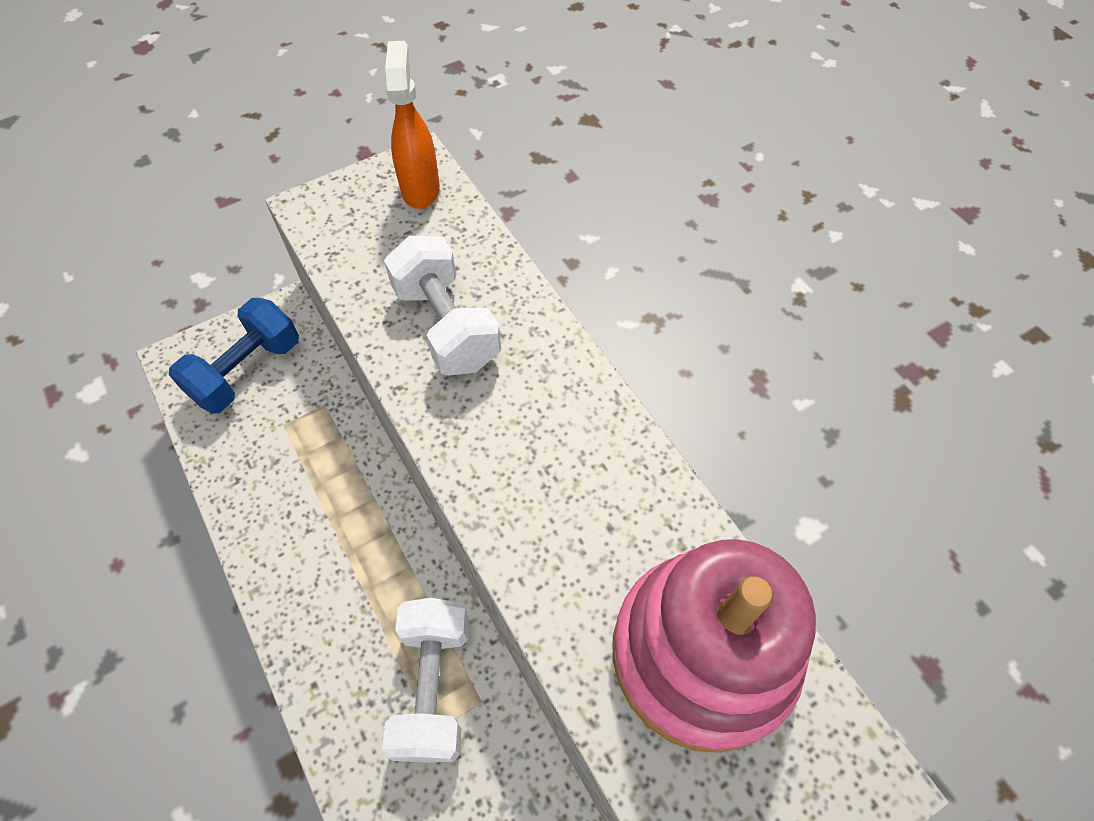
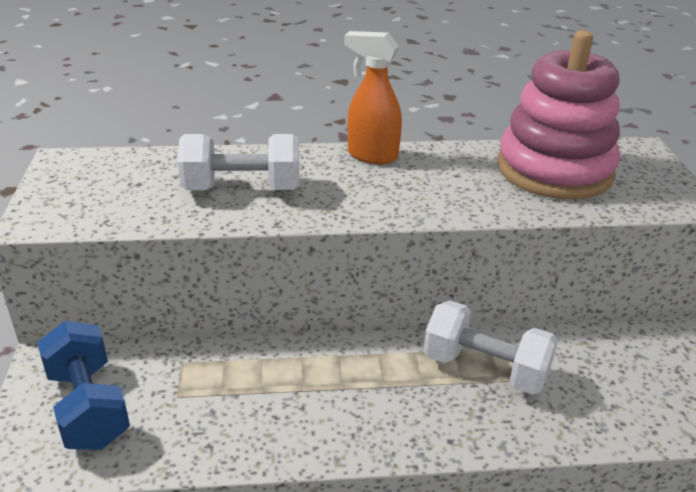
camera: 65 degrees left, 25 degrees down
orange spray bottle [385,41,440,209] -> orange spray bottle moved to [344,31,402,164]

